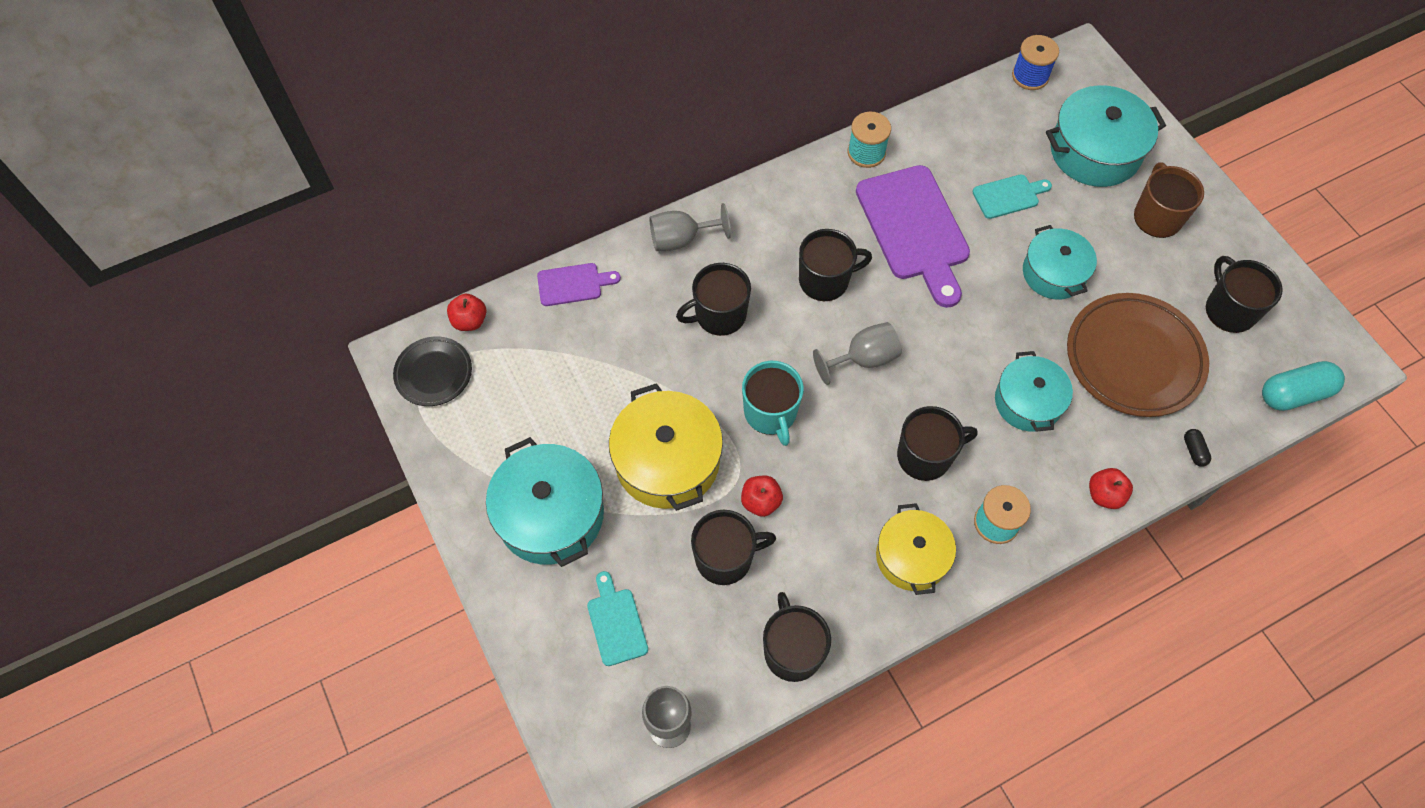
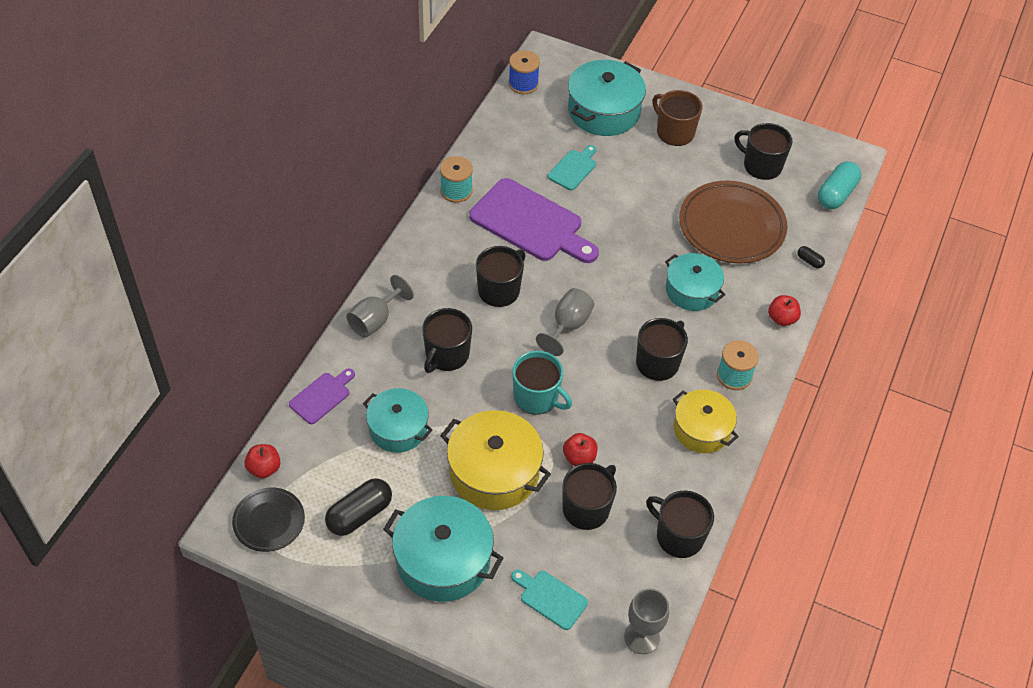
camera: 40 degrees left, 10 degrees down
turquoise pot [1023,225,1097,300] -> turquoise pot moved to [363,388,432,453]
none -> black capsule [325,478,392,536]

